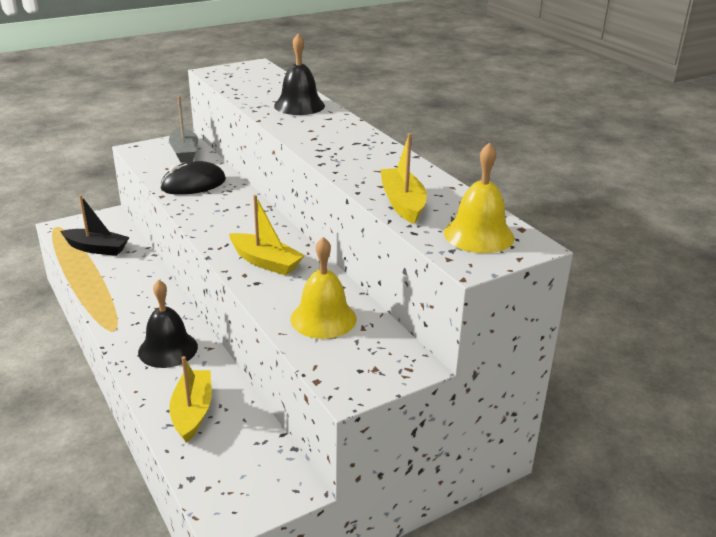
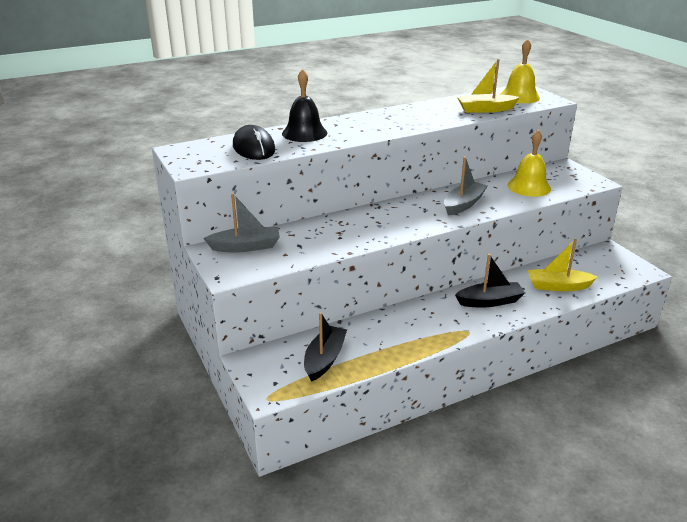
camera: 85 degrees left, 0 degrees up
black bell [138,280,198,368] -> black boat [455,254,525,307]
black mouse [160,161,226,195] -> black mouse moved to [233,125,276,160]
yellow boat [229,195,305,276] -> grey boat [444,157,488,216]

